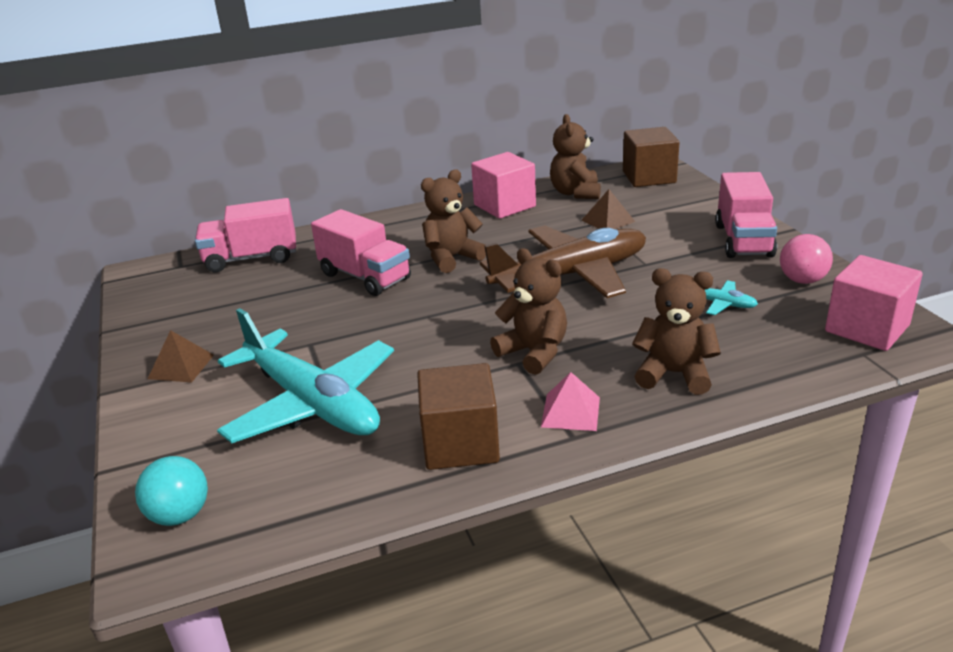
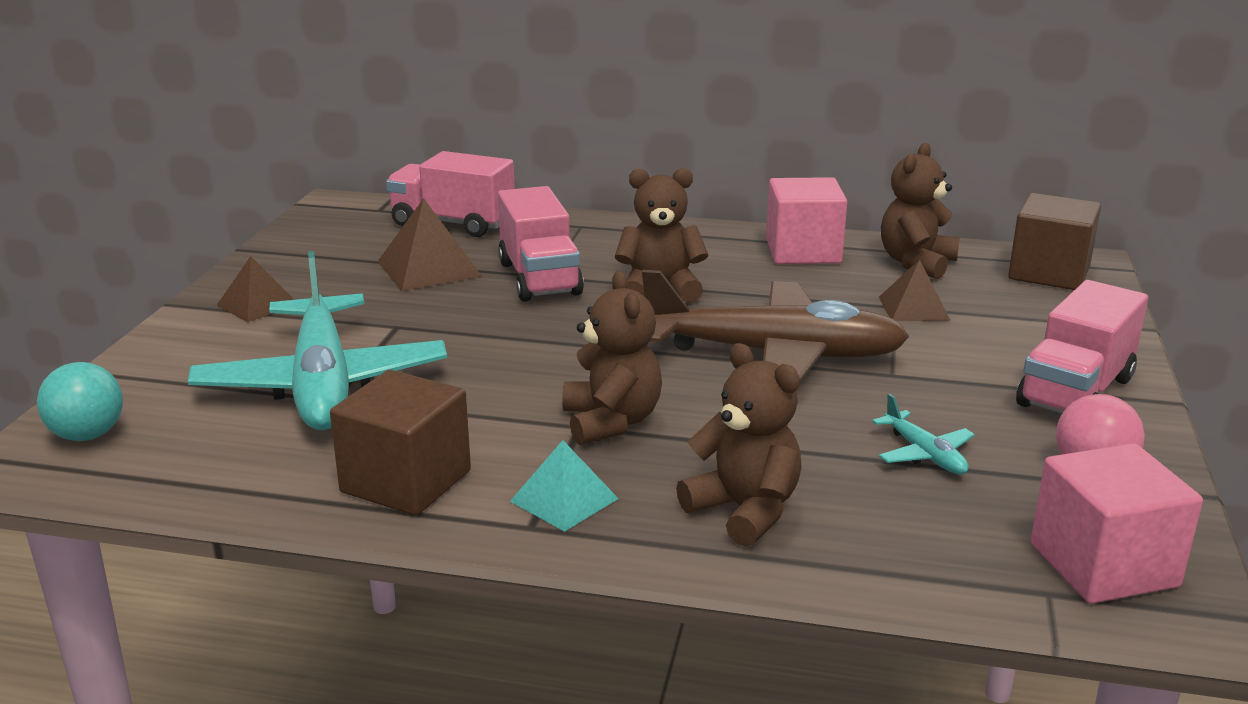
camera: 30 degrees right, 5 degrees down
pink pyramid [541,372,600,431] -> turquoise pyramid [510,440,619,532]
none -> brown pyramid [377,198,481,291]

